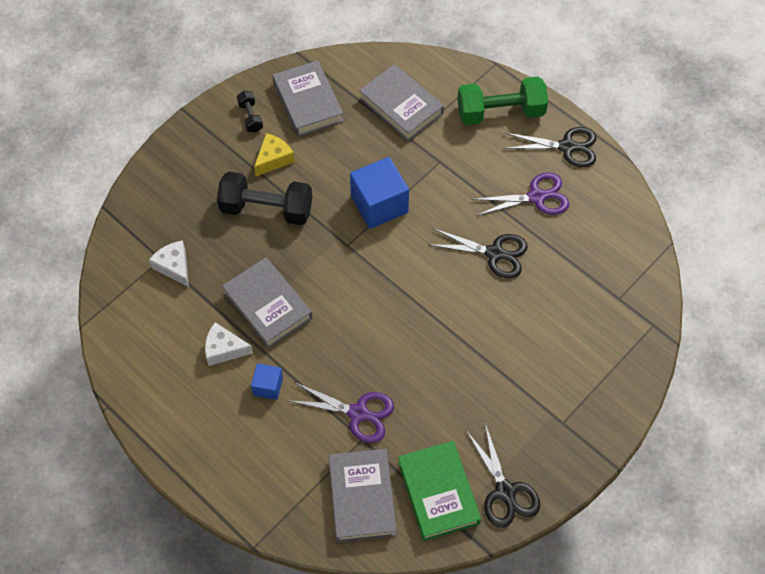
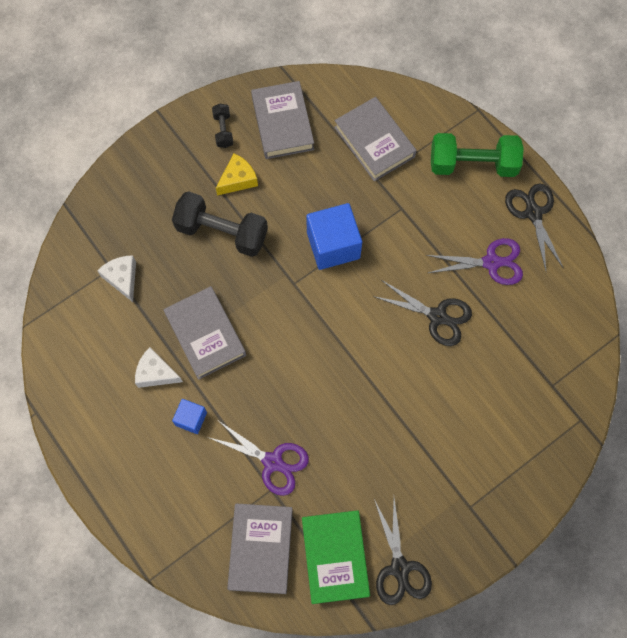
camera: 10 degrees right, 10 degrees up
black scissors [504,127,596,167] -> black scissors turned 120 degrees counterclockwise [505,184,564,271]

